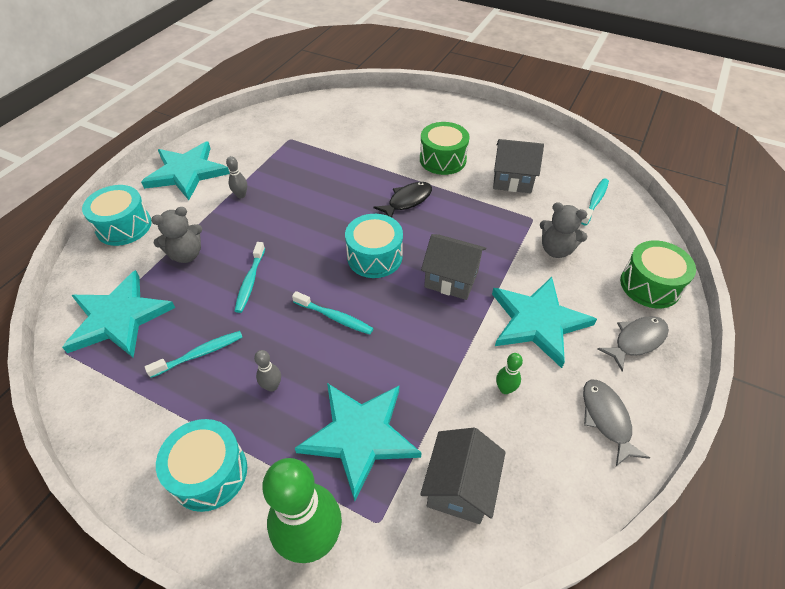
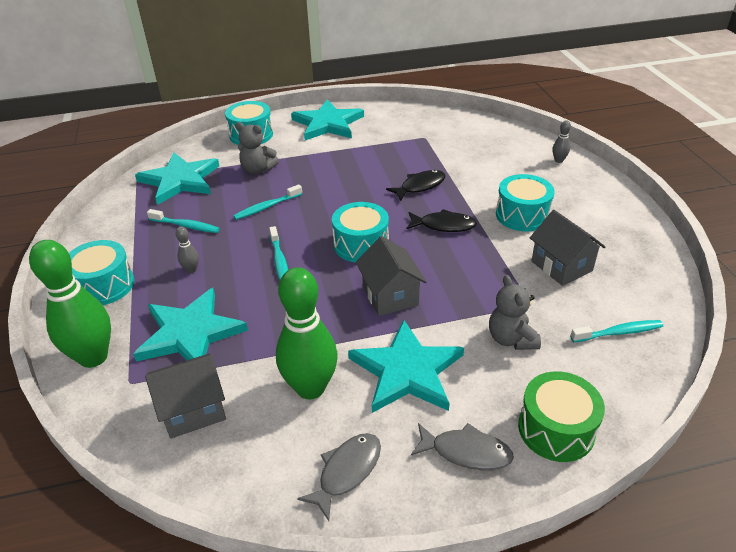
camera: 50 degrees right, 10 degrees down
grey bowling pin [226,156,247,198] -> grey bowling pin moved to [553,120,571,163]
green drum [420,122,470,175] -> turquoise drum [496,174,555,232]
green bowling pin [496,353,523,394] -> green bowling pin [276,267,338,399], size x2.38
none -> black fish [386,170,446,201]

